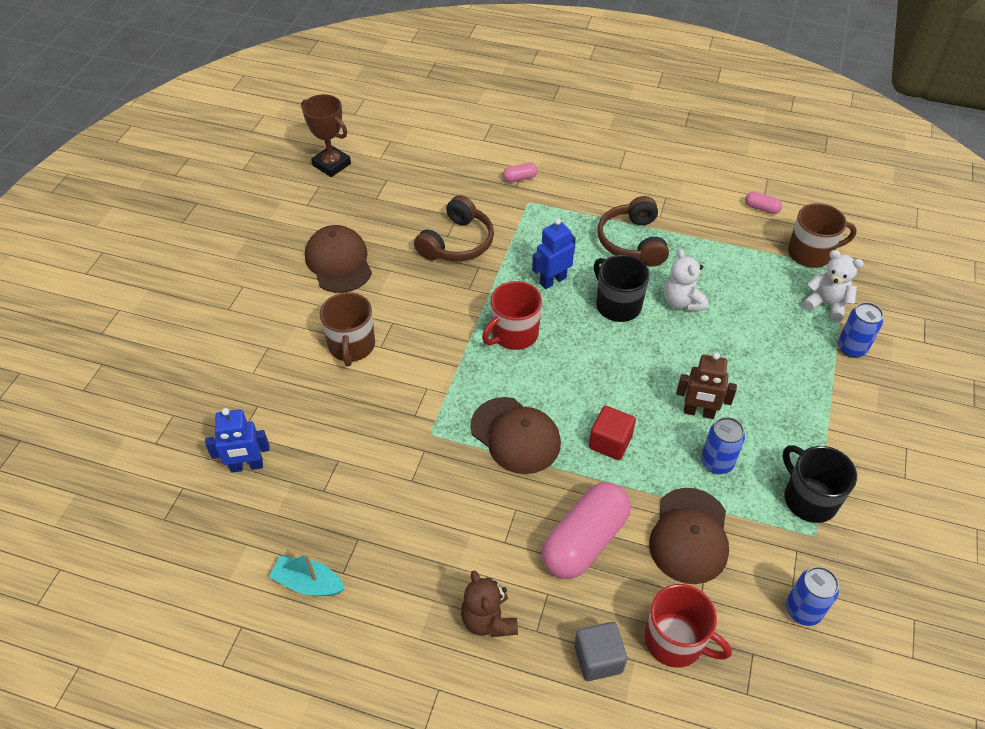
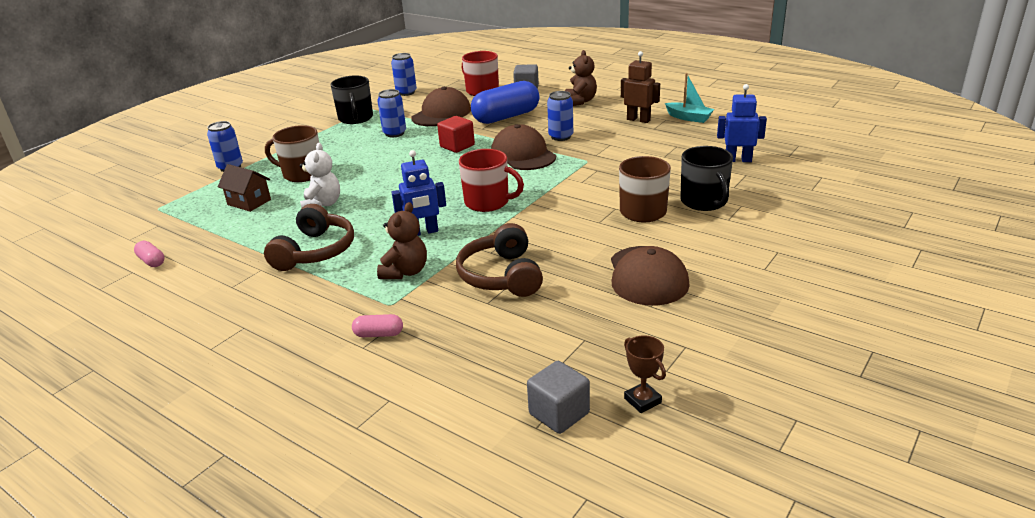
camera: 160 degrees left, 20 degrees down
brown trophy [301,94,351,177] -> brown trophy [624,335,666,413], size x0.59
brown headphones [414,195,494,261] -> brown headphones turned 60 degrees counterclockwise [456,223,543,297]
red mug [482,281,542,350] -> red mug turned 45 degrees clockwise [459,149,524,212]
pink capsule [541,482,631,579] -> blue capsule [471,81,539,124]
black mug [594,255,650,322] -> black mug moved to [680,146,733,211]
brown robot [676,352,737,419] -> brown robot moved to [621,51,660,123]
brown mug [788,203,857,268] -> brown mug moved to [265,125,319,182]
white teddy bear [803,250,864,322] -> none
none -> brown house [218,164,271,212]
none -> brown teddy bear [377,202,427,279]
none -> grey cube [527,361,590,434]
none -> blue can [547,91,573,141]

